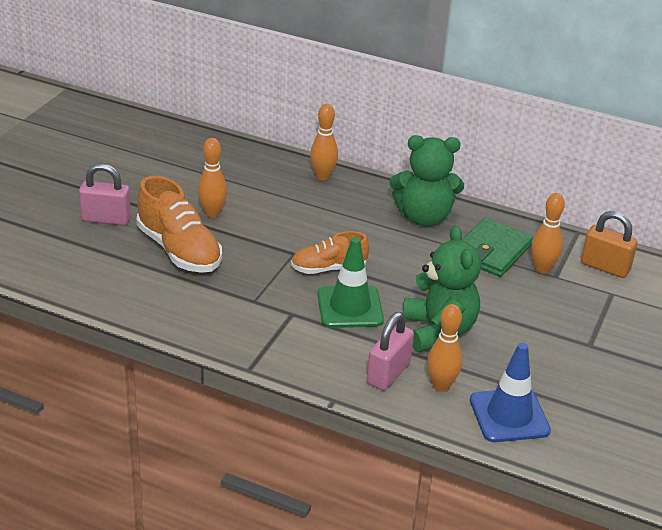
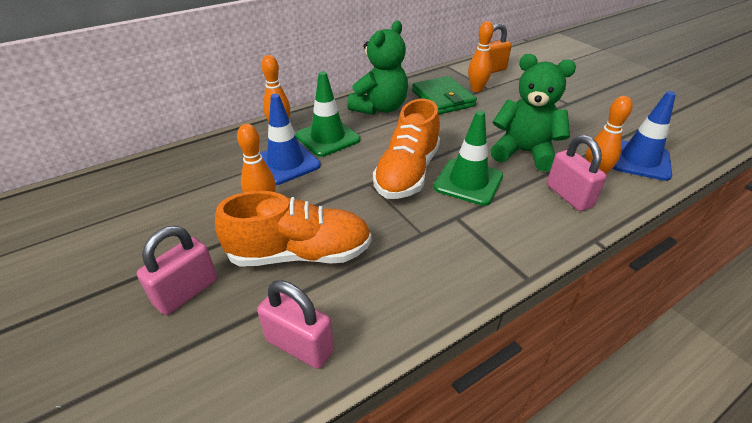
camera: 55 degrees left, 5 degrees up
orange shoe [291,231,369,274] -> orange shoe [373,99,440,199], size x1.59
none -> pink padlock [257,280,334,369]
none -> blue traffic cone [260,94,321,185]
none -> green traffic cone [296,71,360,157]

